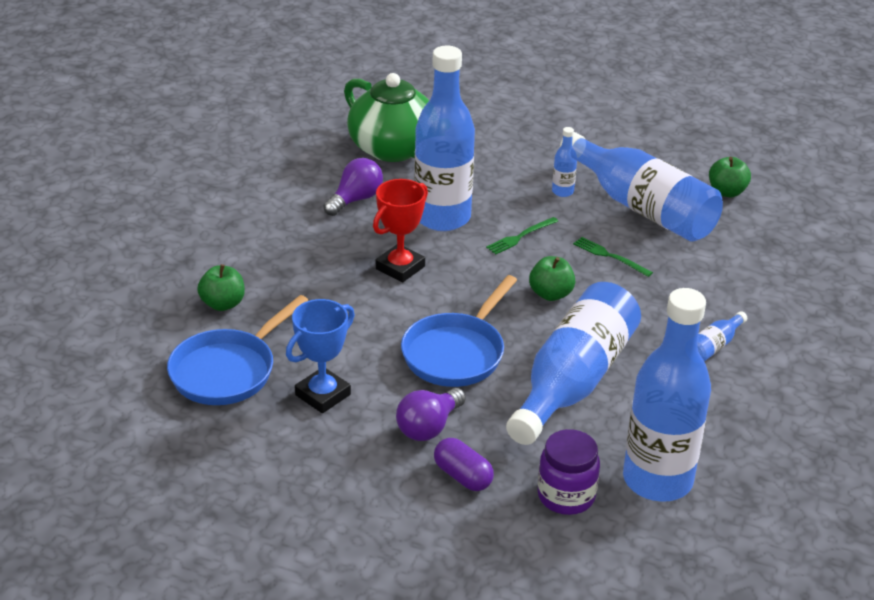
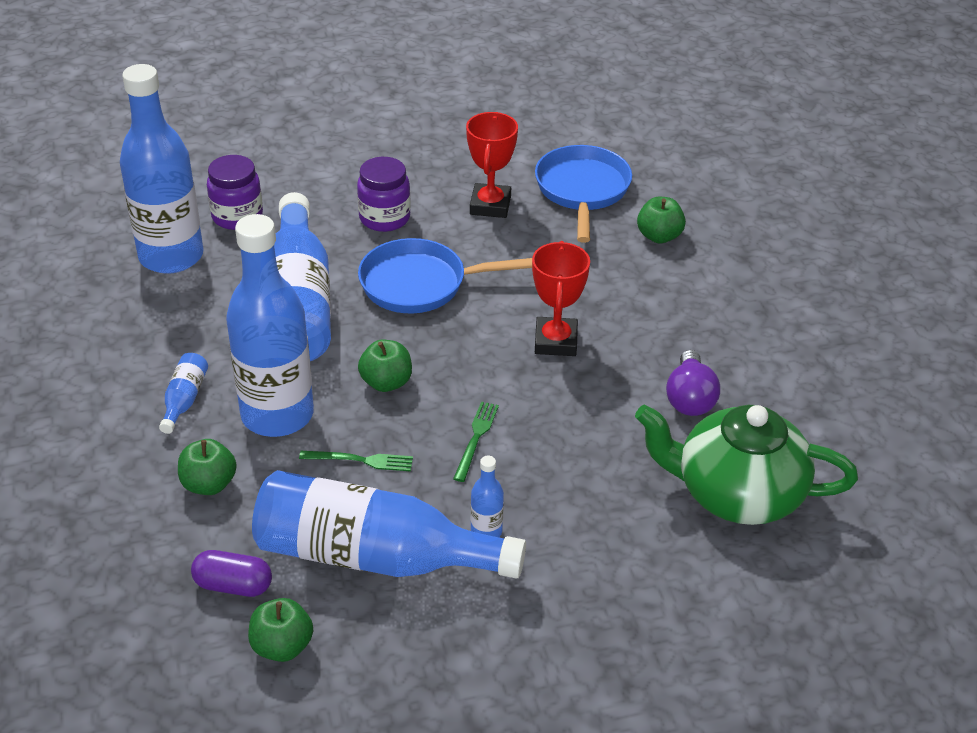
camera: 145 degrees right, 5 degrees up
blue trophy [286,299,355,413] -> red trophy [466,112,518,218]
purple light bulb [396,388,466,441] -> purple jar [357,157,411,232]
blue pan [401,275,517,387] -> blue pan turned 90 degrees counterclockwise [358,238,532,313]
blue bottle [414,46,475,231] -> blue bottle moved to [226,214,314,437]
purple capsule [434,438,494,491] -> purple capsule moved to [191,550,272,597]
none -> green apple [178,439,237,495]

